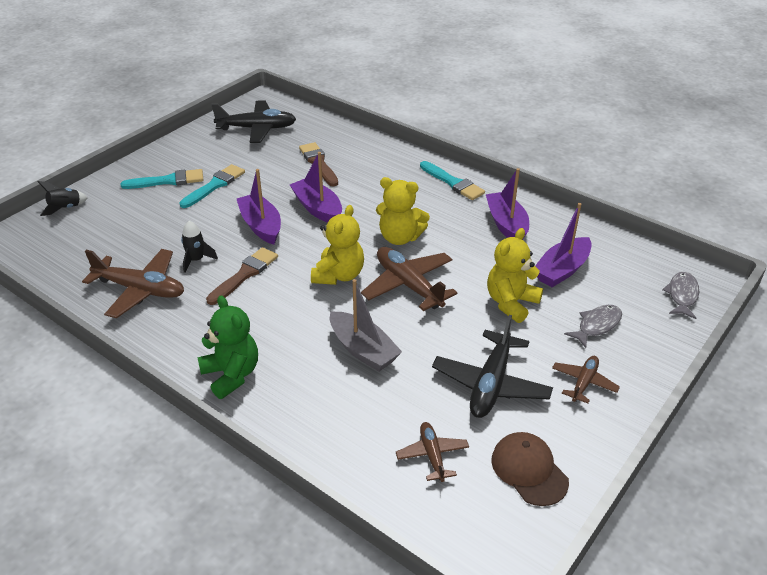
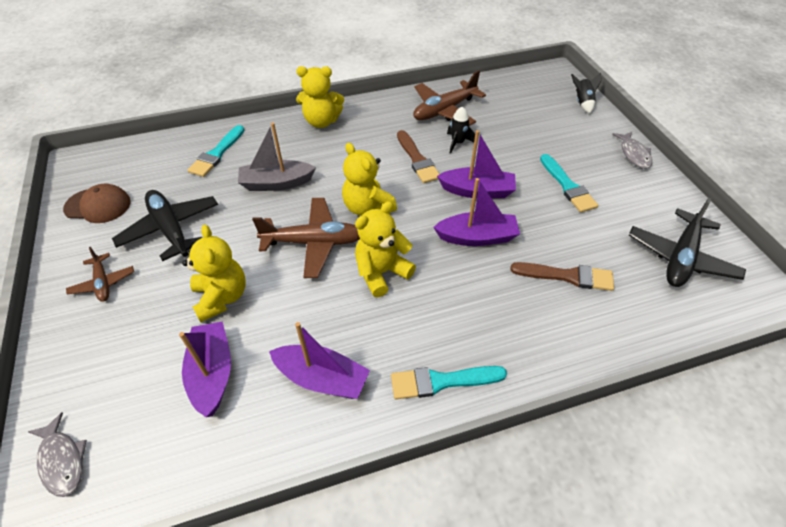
camera: 125 degrees right, 10 degrees up
turquoise brush [120,169,203,189] -> turquoise brush moved to [188,125,244,177]
green teddy bear [197,295,258,399] -> yellow teddy bear [296,66,344,128]
brown plane [396,422,469,482] -> none
grey fish [564,305,622,348] -> grey fish moved to [612,132,652,169]

